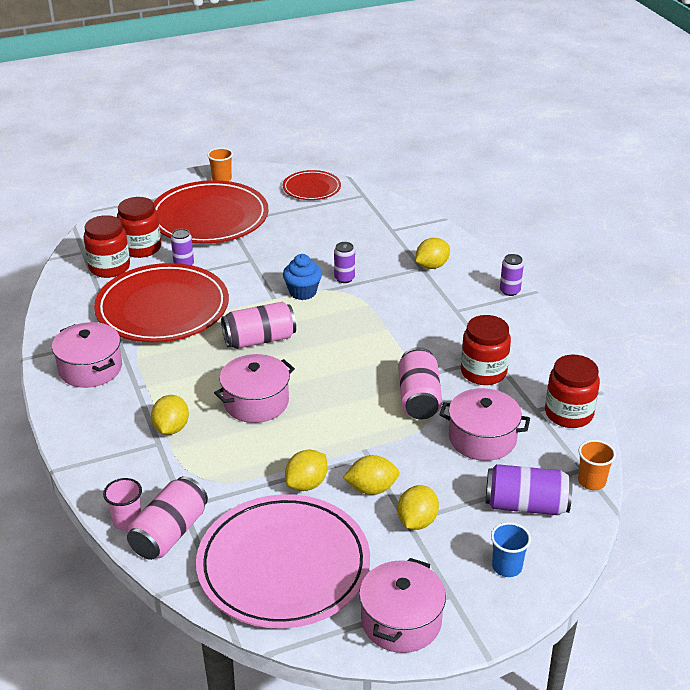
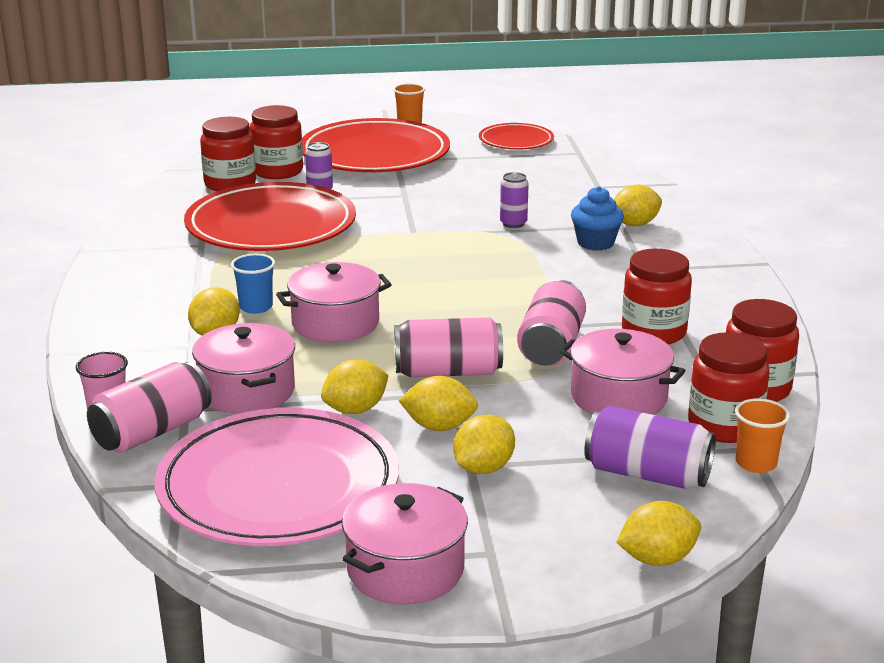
camera: 15 degrees right, 10 degrees down
pink pot [52,322,122,388] -> pink pot moved to [192,323,295,414]
pink can [221,302,296,349] -> pink can moved to [394,317,503,377]
blue cupcake [283,254,322,300] -> blue cupcake moved to [571,186,624,251]
blue cup [491,522,531,577] -> blue cup moved to [231,254,275,314]
purple can [500,254,524,296] -> none
none -> yellow lemon [616,501,701,566]
none -> red jar [688,332,770,443]

